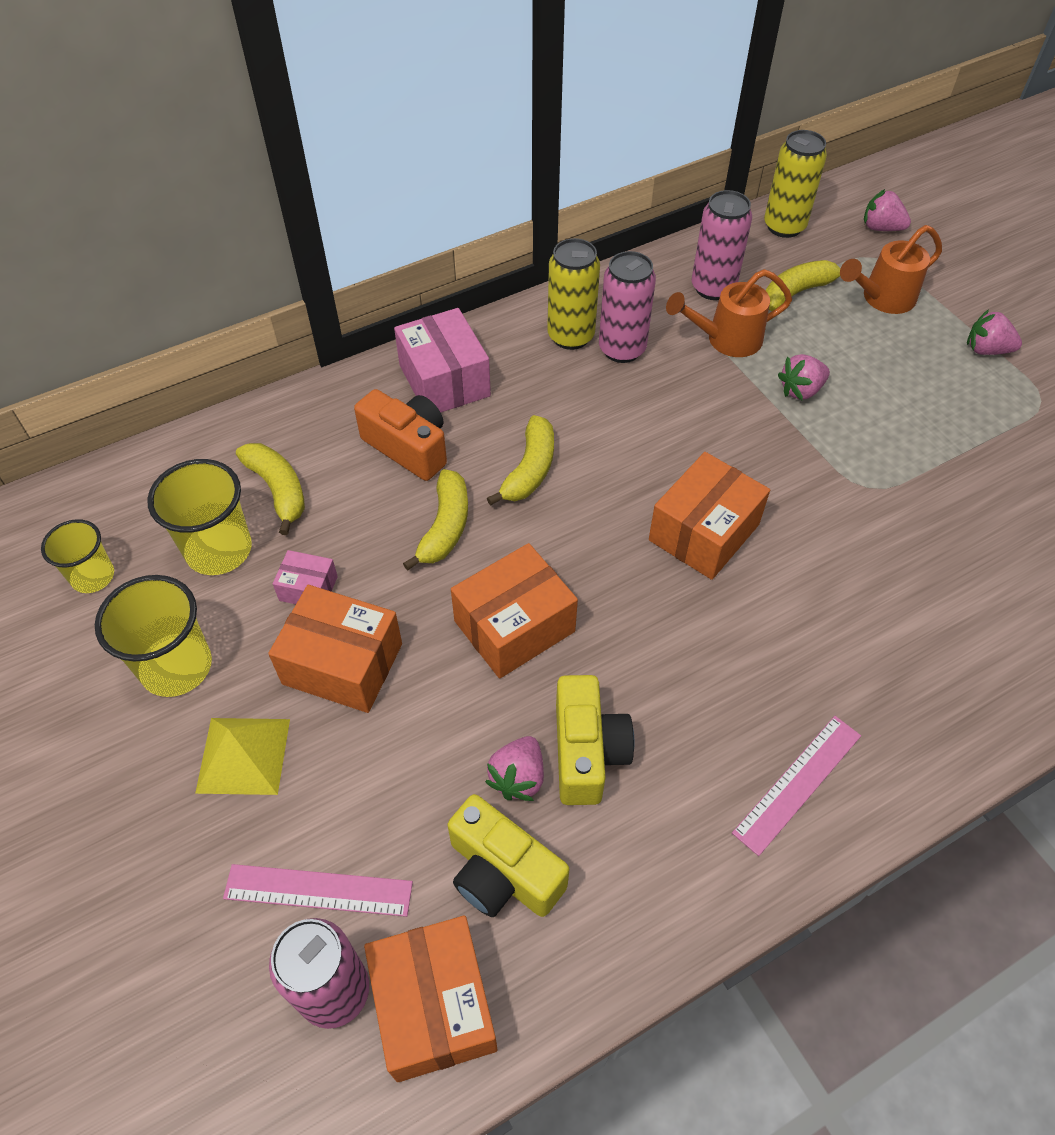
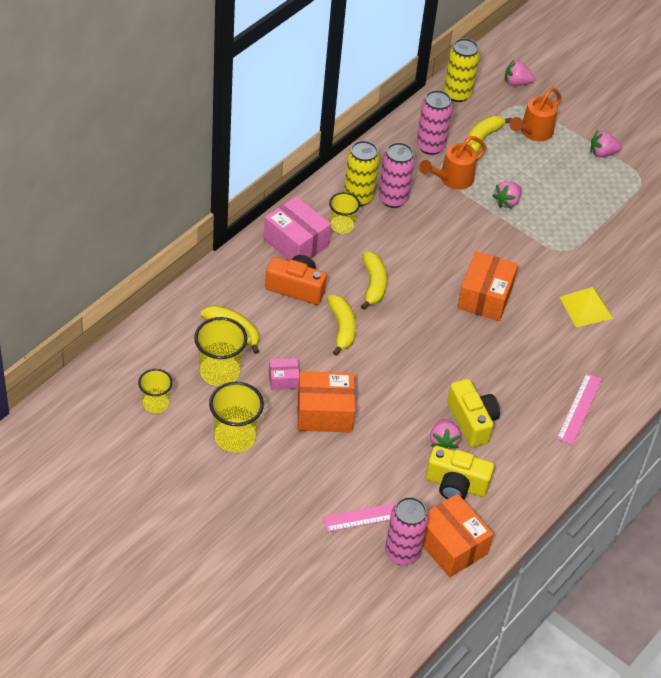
camera: 25 degrees left, 5 degrees down
yellow pyramid [195,718,290,795] -> yellow pyramid moved to [560,287,613,327]
orange box [451,543,578,679] -> none
none -> yellow cup [329,192,360,234]

